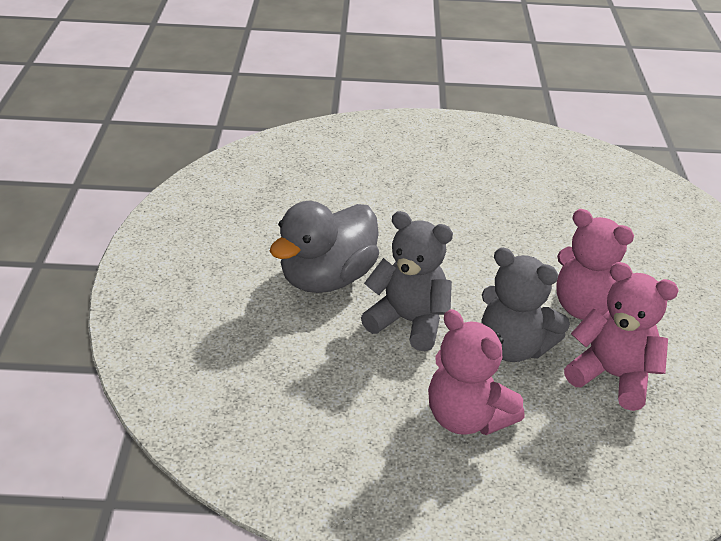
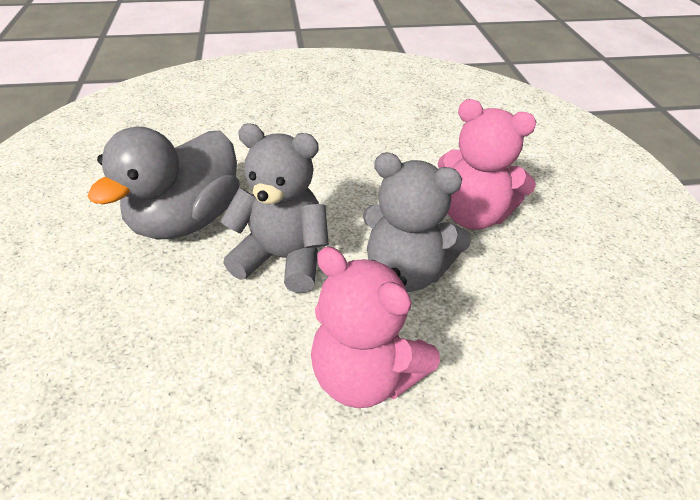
camera: 10 degrees left, 5 degrees up
pink teddy bear [564,262,679,411] -> none

